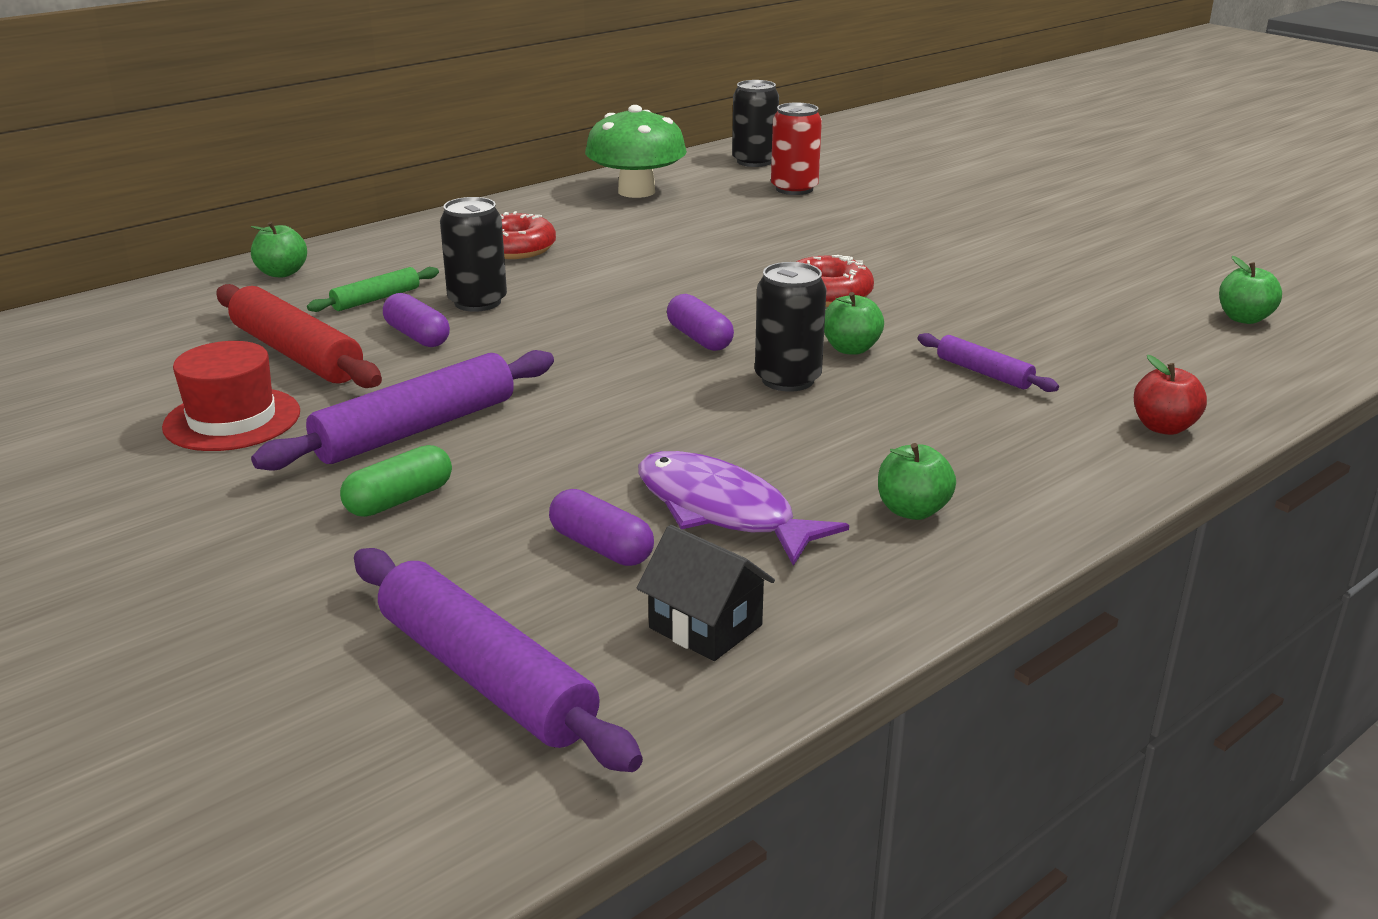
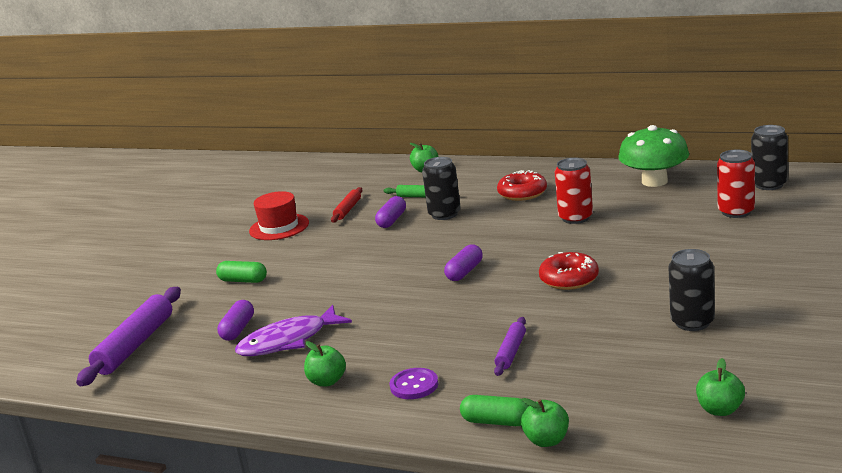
camera: 65 degrees right, 5 degrees down
red rolling pin [217,284,382,388] -> red rolling pin [331,187,363,223], size x0.53
purple rolling pin [251,350,554,471] -> none
black house [637,525,775,661] -> none
purple fish [638,451,849,566] -> purple fish turned 135 degrees counterclockwise [235,305,352,356]
black can [755,262,827,392] -> black can moved to [668,249,715,331]
green apple [824,292,884,355] -> green apple moved to [521,398,569,447]
red apple [1134,355,1207,435] -> green capsule [460,395,529,426]
none -> purple button [390,368,438,399]
none -> red can [555,158,593,224]

